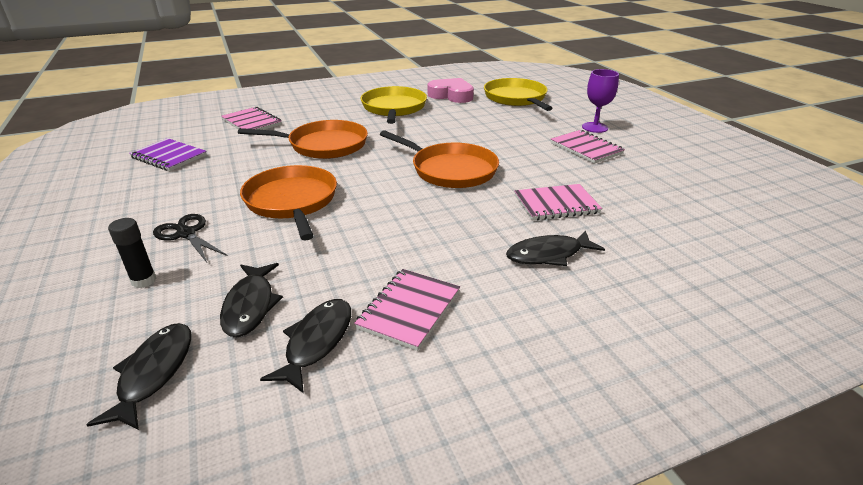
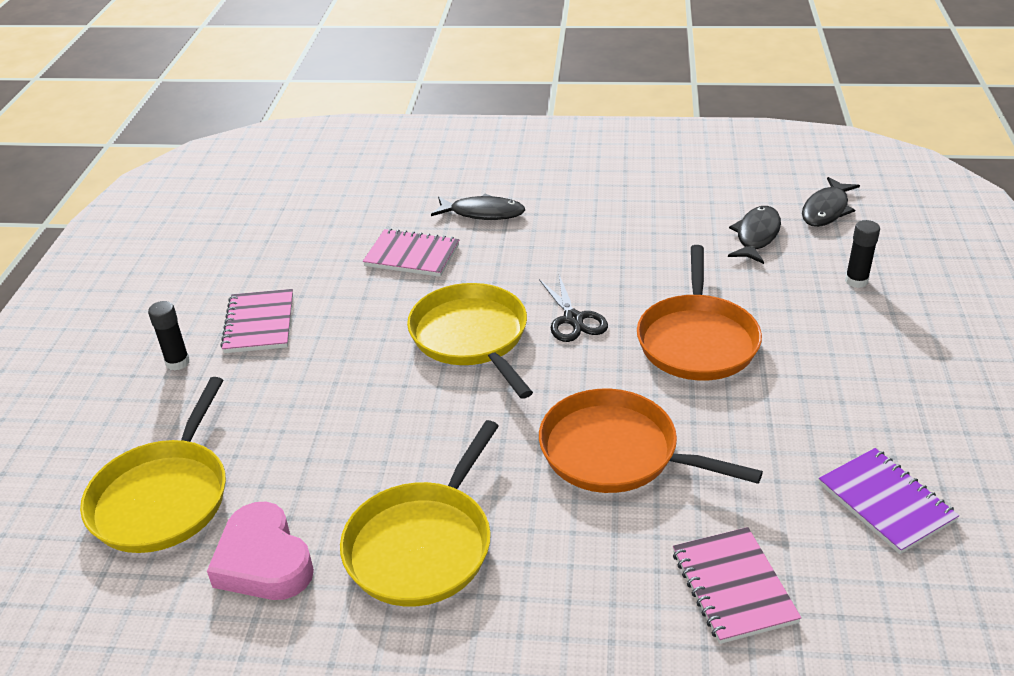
camera: 150 degrees left, 5 degrees up
black scissors [153,214,228,262] -> black scissors moved to [539,275,608,342]
black fish [260,299,351,393] -> none
pink notebook [354,269,460,351] -> none
orange pan [380,130,499,188] -> yellow pan [407,283,533,399]
purple goblet [582,69,619,133] -> black glue stick [148,301,190,371]

